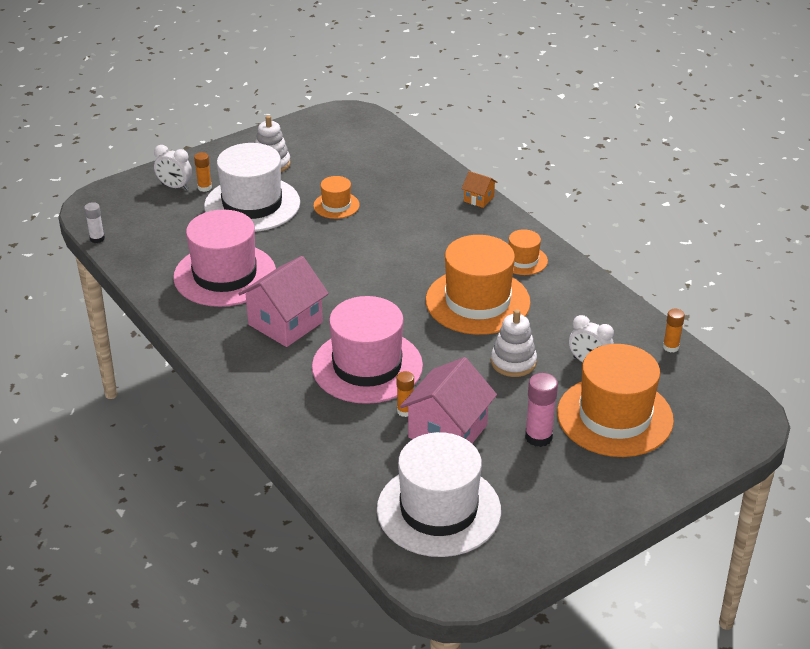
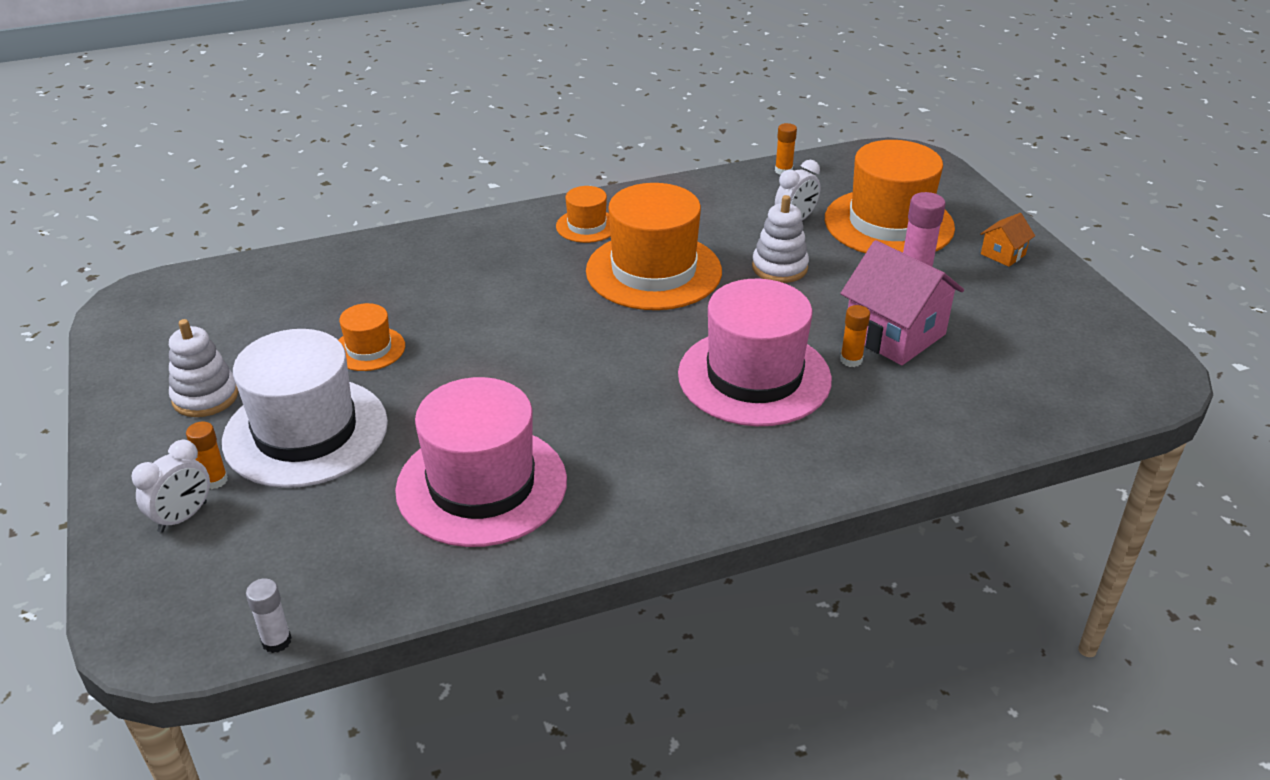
camera: 75 degrees left, 0 degrees up
pink house [238,256,329,347] -> none
white hat [377,432,501,557] -> none
orange house [462,171,497,208] -> orange house moved to [980,213,1035,267]

